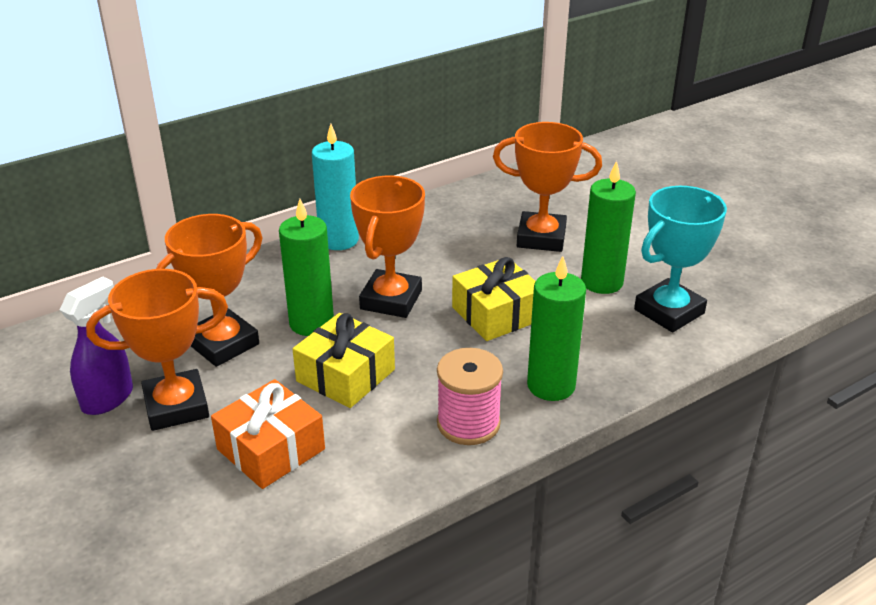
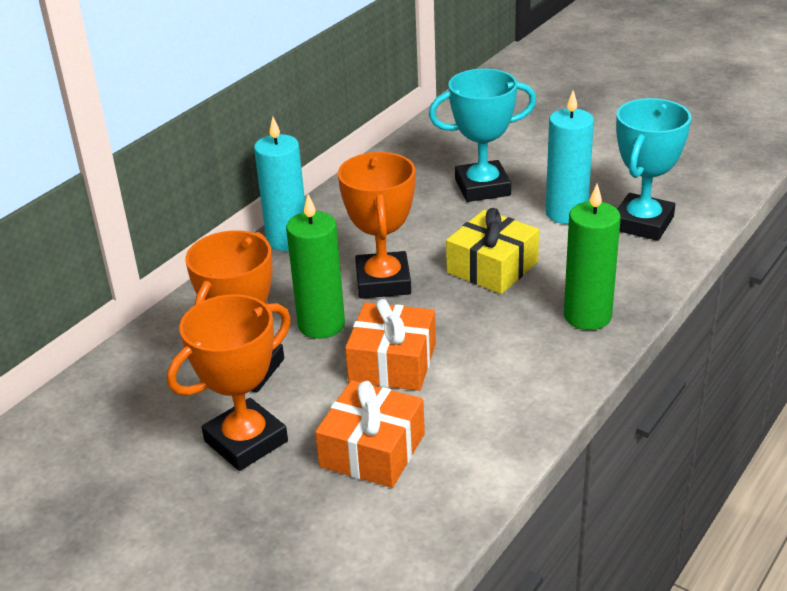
camera: 20 degrees left, 0 degrees up
purple spray bottle [60,277,133,415] -> none
yellow gift [293,313,395,408] -> orange gift [345,299,436,391]
pink spool [437,348,503,445] -> none
orange trophy [493,122,602,252] -> turquoise trophy [429,69,536,202]
green candle [581,161,636,294] -> turquoise candle [546,91,594,224]

